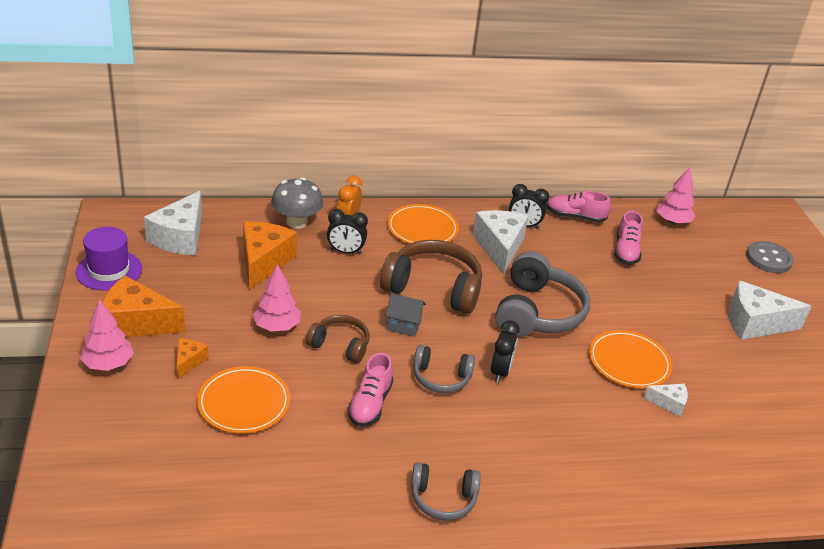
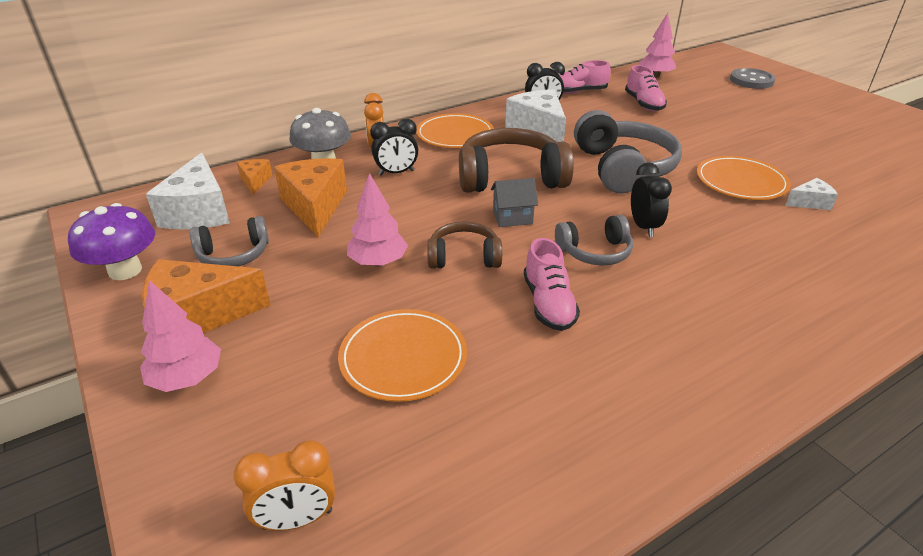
camera: 20 degrees left, 0 degrees up
purple hat [75,227,142,291] -> purple mushroom [68,203,155,280]
orange cheese [177,339,209,379] -> orange cheese moved to [237,159,272,195]
grey headphones [411,462,481,520] -> grey headphones moved to [190,216,269,266]
white cheese [729,280,812,340] -> none
none -> orange clock [233,440,335,531]

